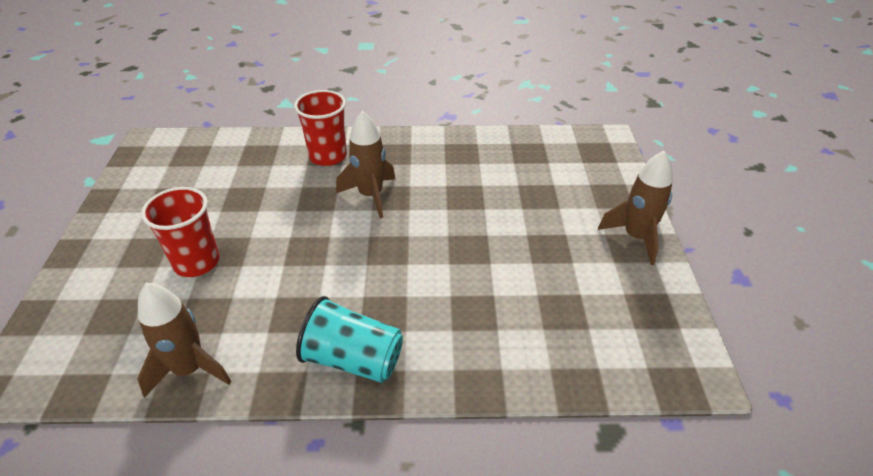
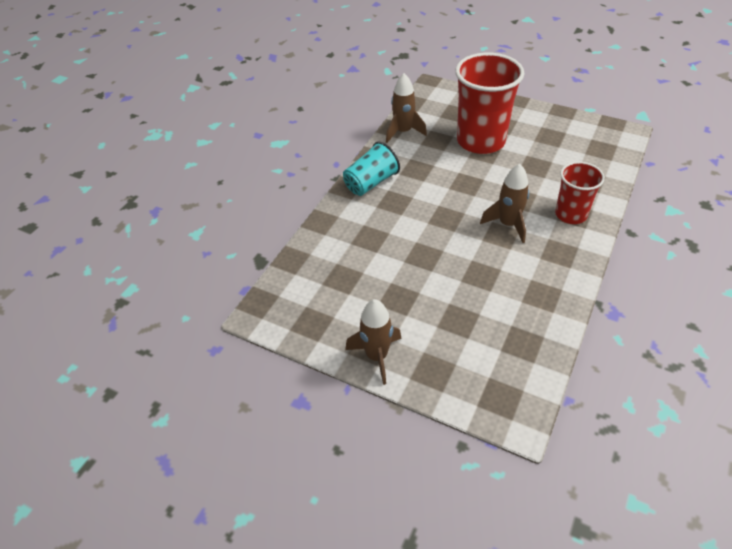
camera: 120 degrees right, 5 degrees up
red cup [141,187,220,277] -> red cup [455,53,524,154], size x1.74

